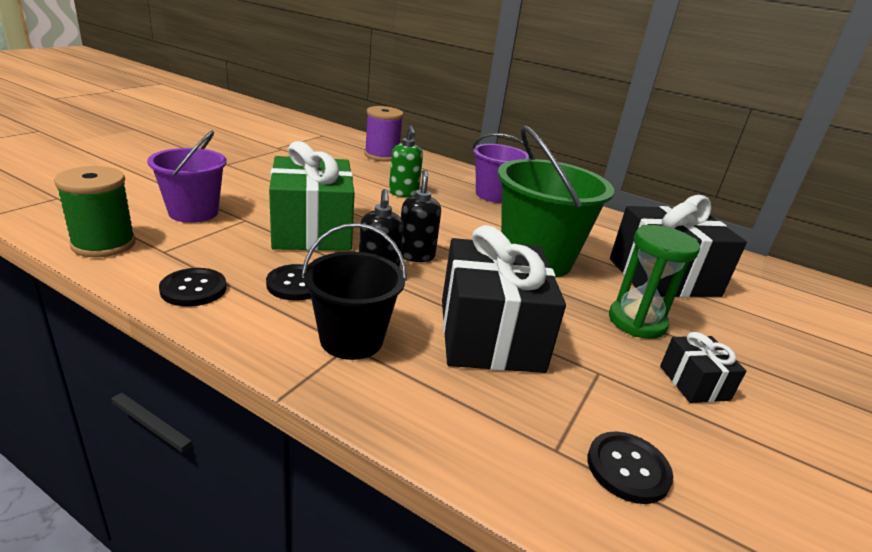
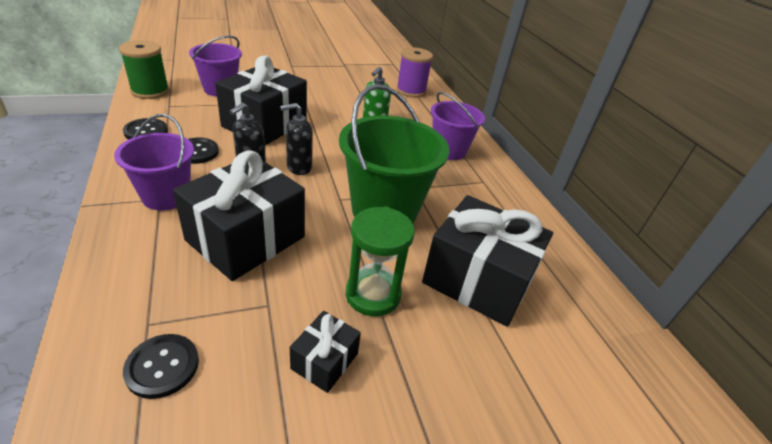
camera: 40 degrees right, 10 degrees up
green gift [269,141,355,251] -> black gift [215,56,307,145]
black bucket [302,223,407,360] -> purple bucket [114,114,194,211]
black soap dispenser [401,170,441,262] -> black soap dispenser turned 150 degrees counterclockwise [280,103,313,175]

